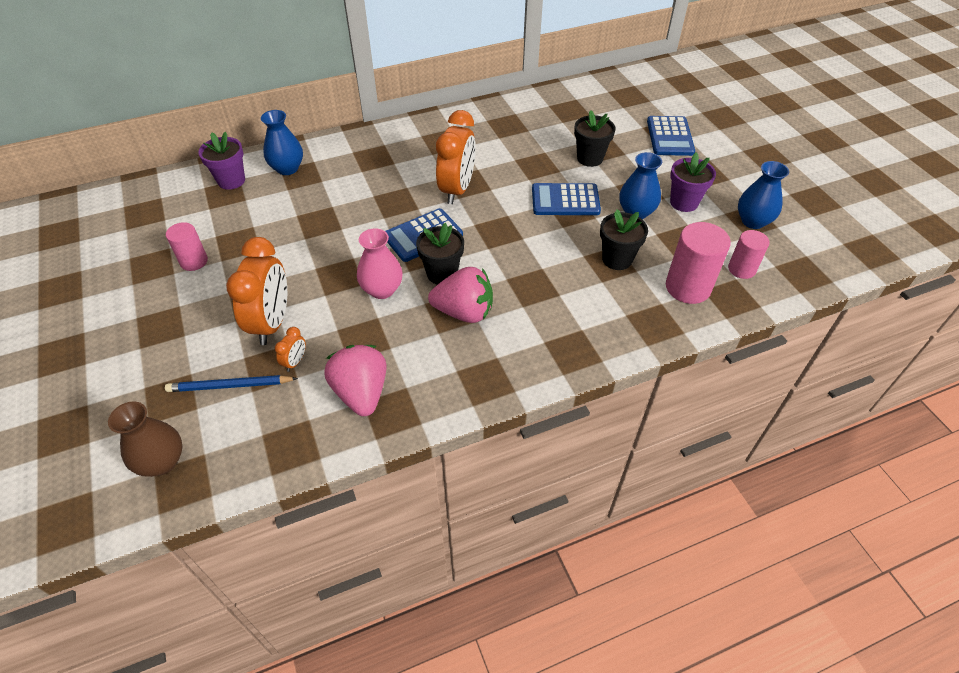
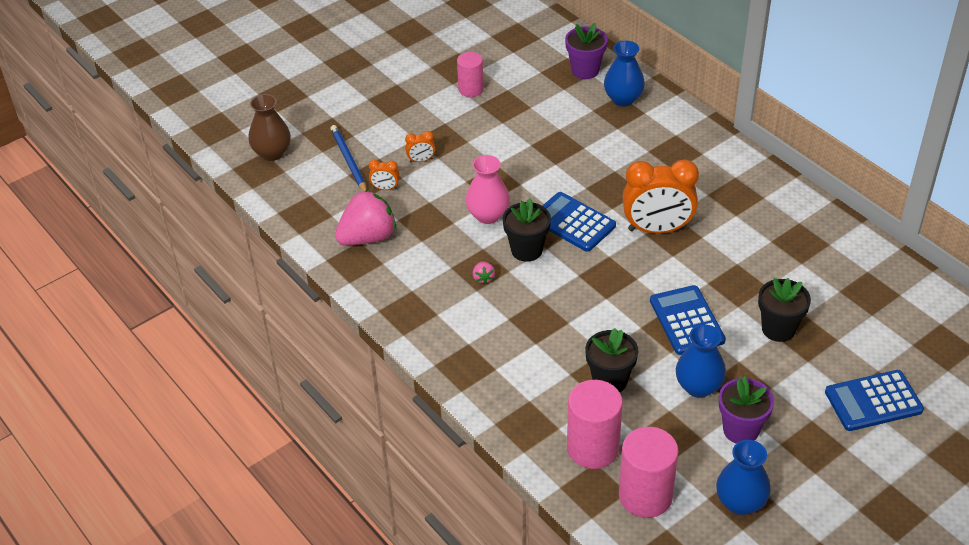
camera: 75 degrees right, 5 degrees down
orange clock [226,237,287,345] -> orange clock [405,131,435,163], size x0.43
pink strawberry [428,267,493,323] -> pink strawberry [473,261,495,284], size x0.41
pink cylinder [728,230,769,279] -> pink cylinder [619,427,679,518], size x1.62

